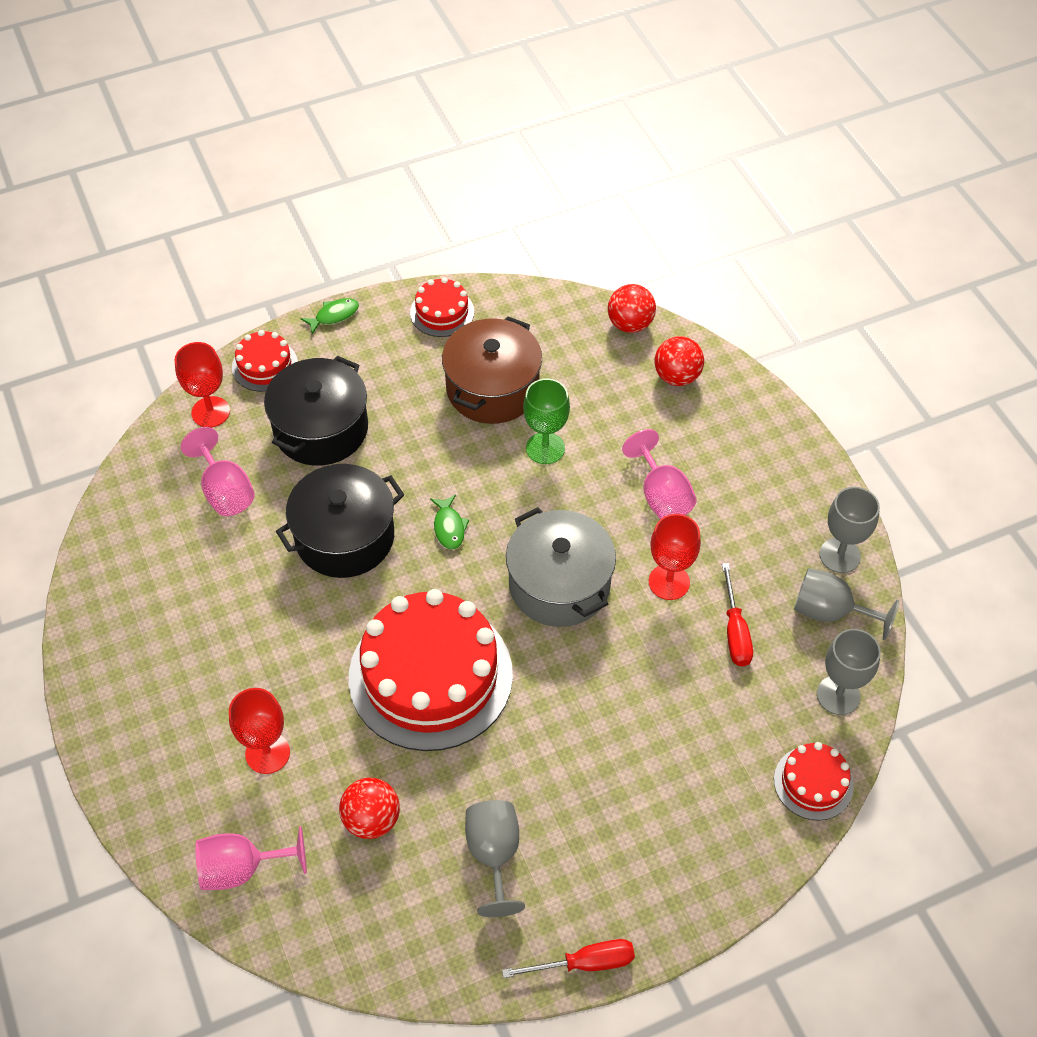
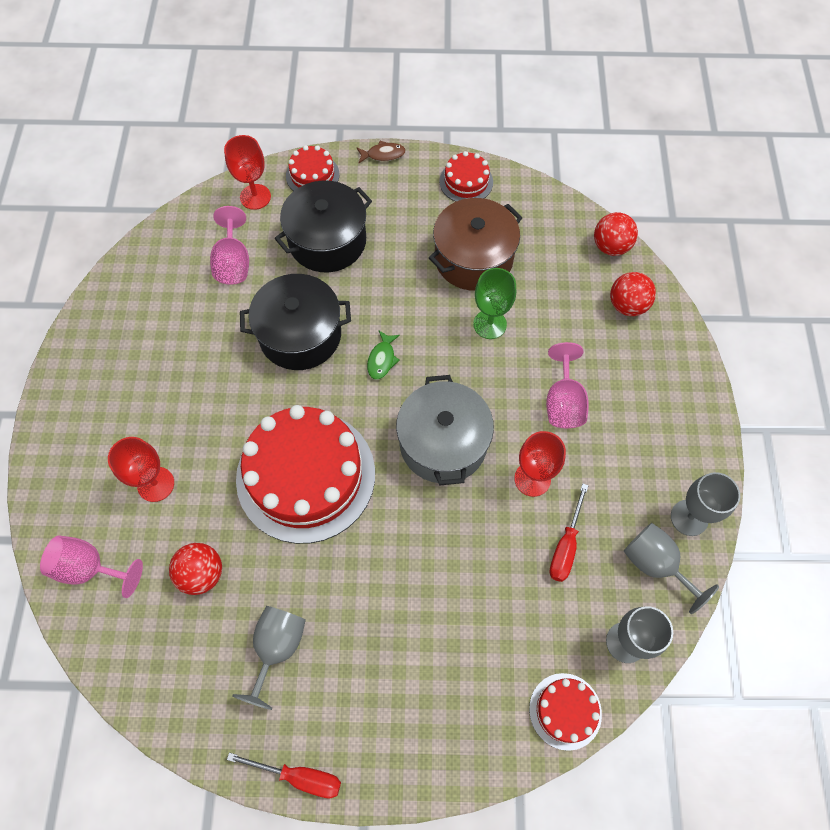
camera: 25 degrees right, 10 degrees up
green fish [301,298,359,334] -> brown fish [357,141,406,163]

